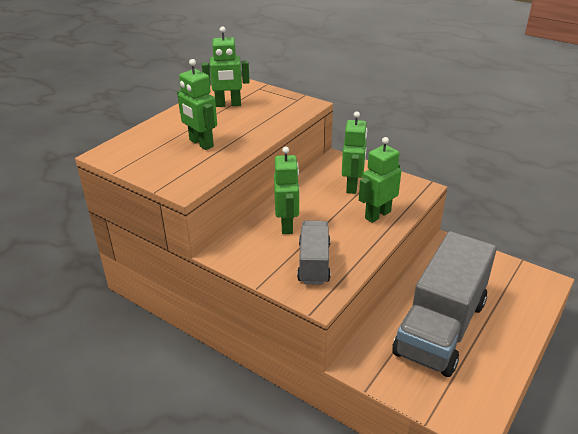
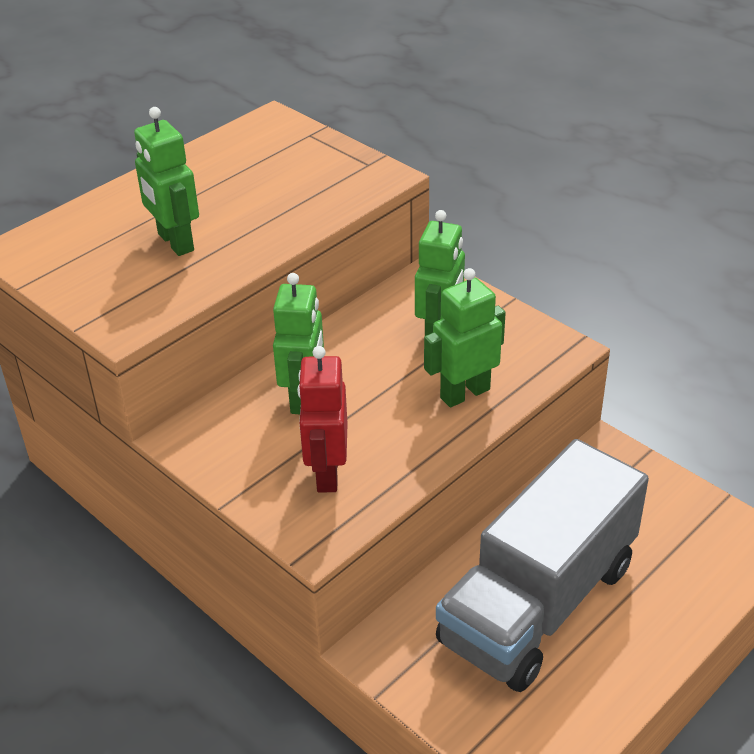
camera: 10 degrees right, 5 degrees up
green robot [202,26,250,107] -> none
grey truck [297,220,331,285] -> red robot [297,346,348,493]

